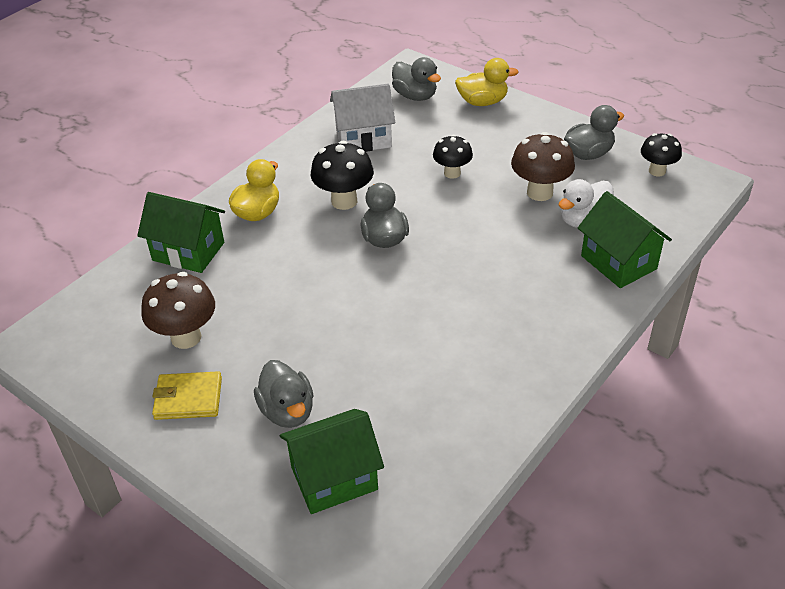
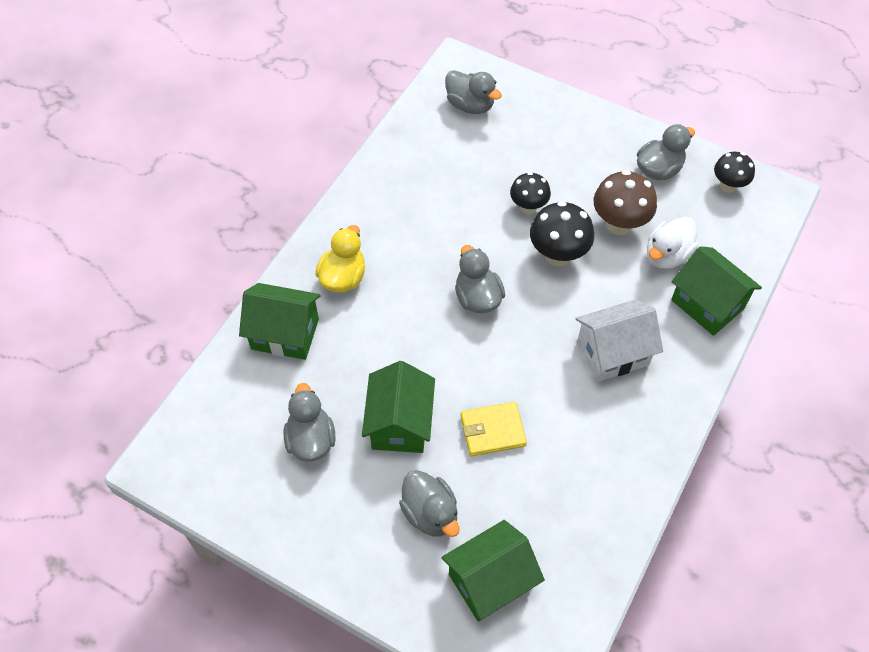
camera: 10 degrees left, 15 degrees up
brown mushroom [141,272,215,349] -> grey duck [284,383,336,462]
yellow wallet [152,371,222,420] -> yellow wallet moved to [461,402,527,456]
black mushroom [311,141,374,210] -> black mushroom moved to [530,201,594,266]
white house [330,84,395,152] -> white house moved to [576,299,663,382]
yellow duck [455,58,519,106] -> none
none -> green house [362,361,435,453]

